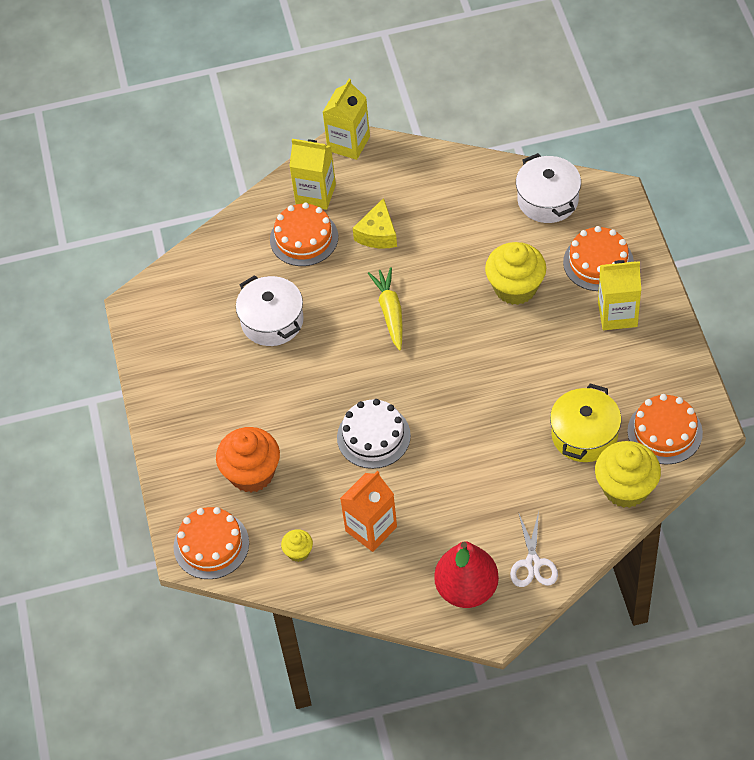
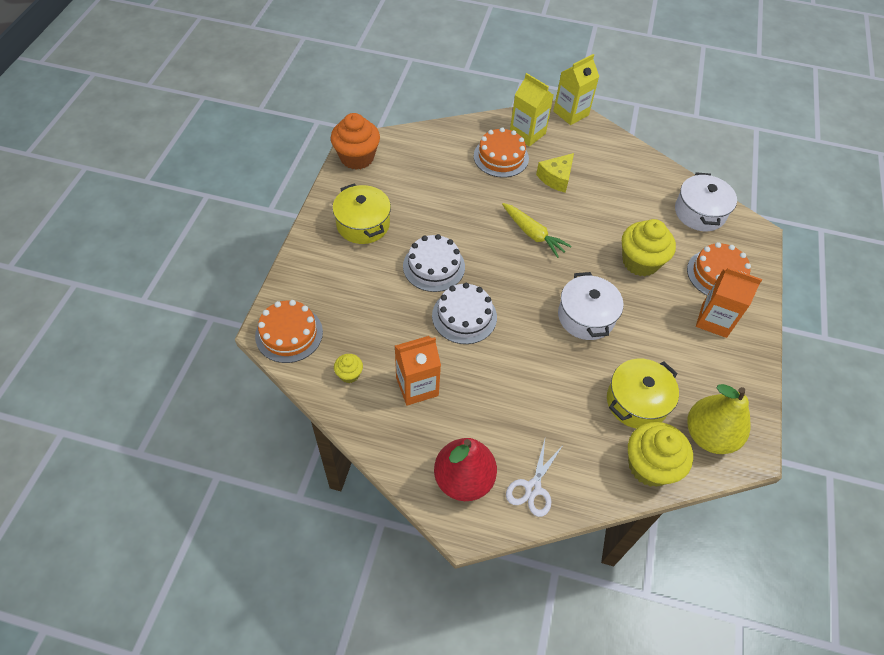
camera: 20 degrees right, 0 degrees up
orange cupcake [216,427,280,493] -> orange cupcake moved to [331,113,380,170]
white pot [236,275,304,346] -> white pot moved to [558,272,623,340]
yellow carrot [368,267,403,351] -> yellow carrot turned 120 degrees clockwise [502,203,571,258]
yellow carton [598,260,641,330] -> orange carton [696,268,762,338]
orange cake [627,394,703,465] -> yellow pear [687,384,751,454]
none -> yellow pot [332,183,391,244]
none -> white cake [403,234,465,292]

